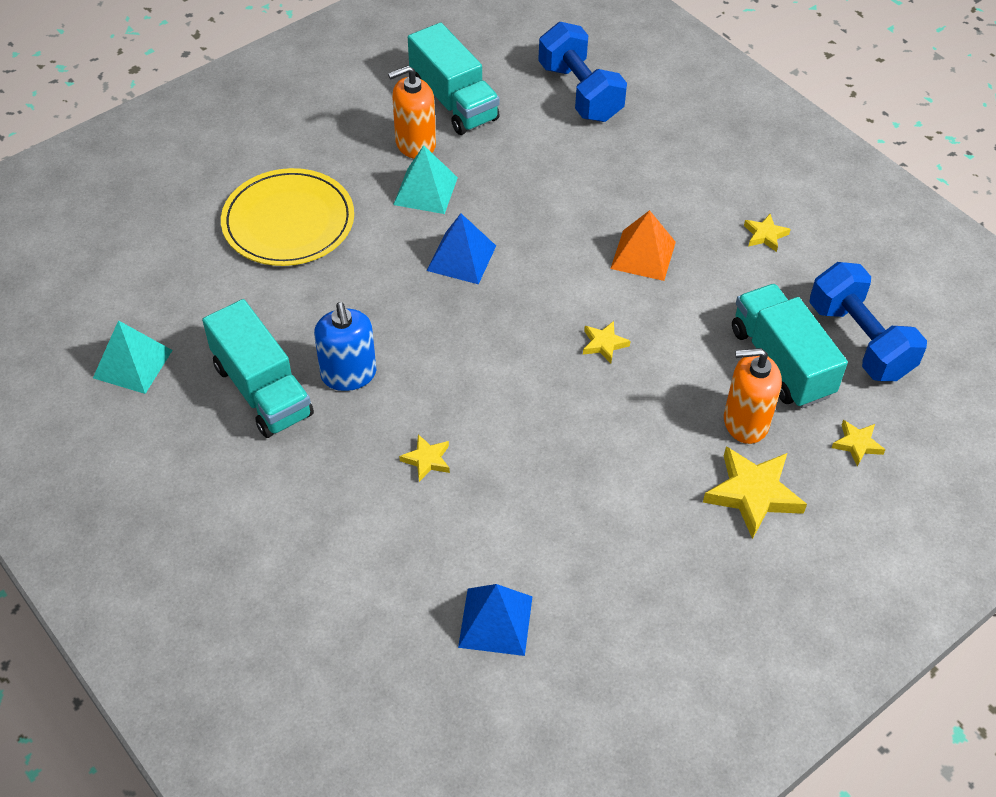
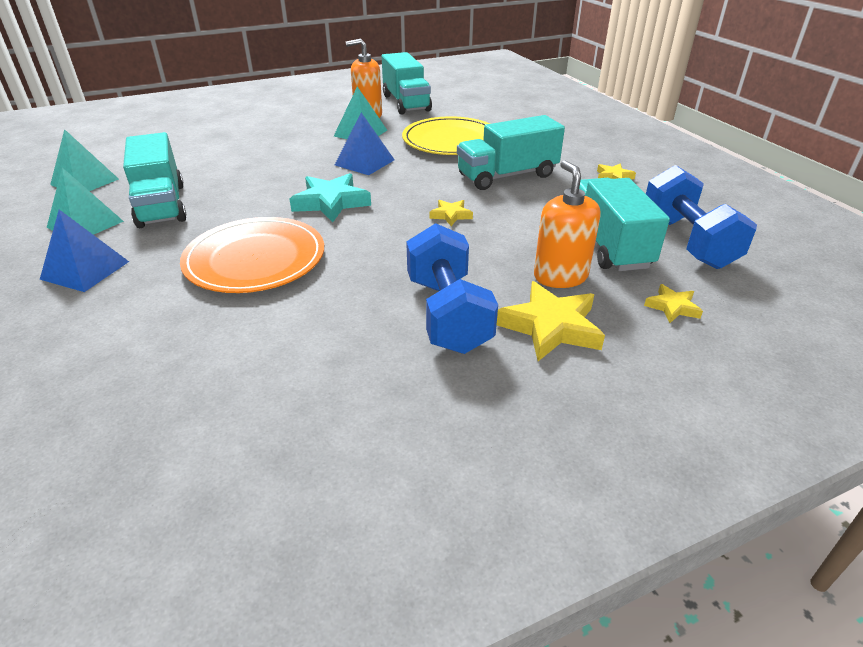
camera: 15 degrees right, 15 degrees down
yellow plate [221,168,354,266] -> yellow plate moved to [402,116,490,155]
blue soap dispenser [314,302,376,391] -> none
yellow star [399,434,450,482] -> orange plate [180,217,324,293]
blue pyramid [458,584,533,656] -> blue pyramid moved to [40,210,129,292]
blue dumbbell [538,22,627,122] -> blue dumbbell moved to [406,223,498,354]
orange pyramid [610,210,676,281] -> turquoise truck [457,115,565,190]
orange soap dispenser [724,348,782,444] -> orange soap dispenser turned 60 degrees clockwise [534,160,601,288]
none -> turquoise pyramid [47,168,124,235]
none -> turquoise star [290,173,371,222]

